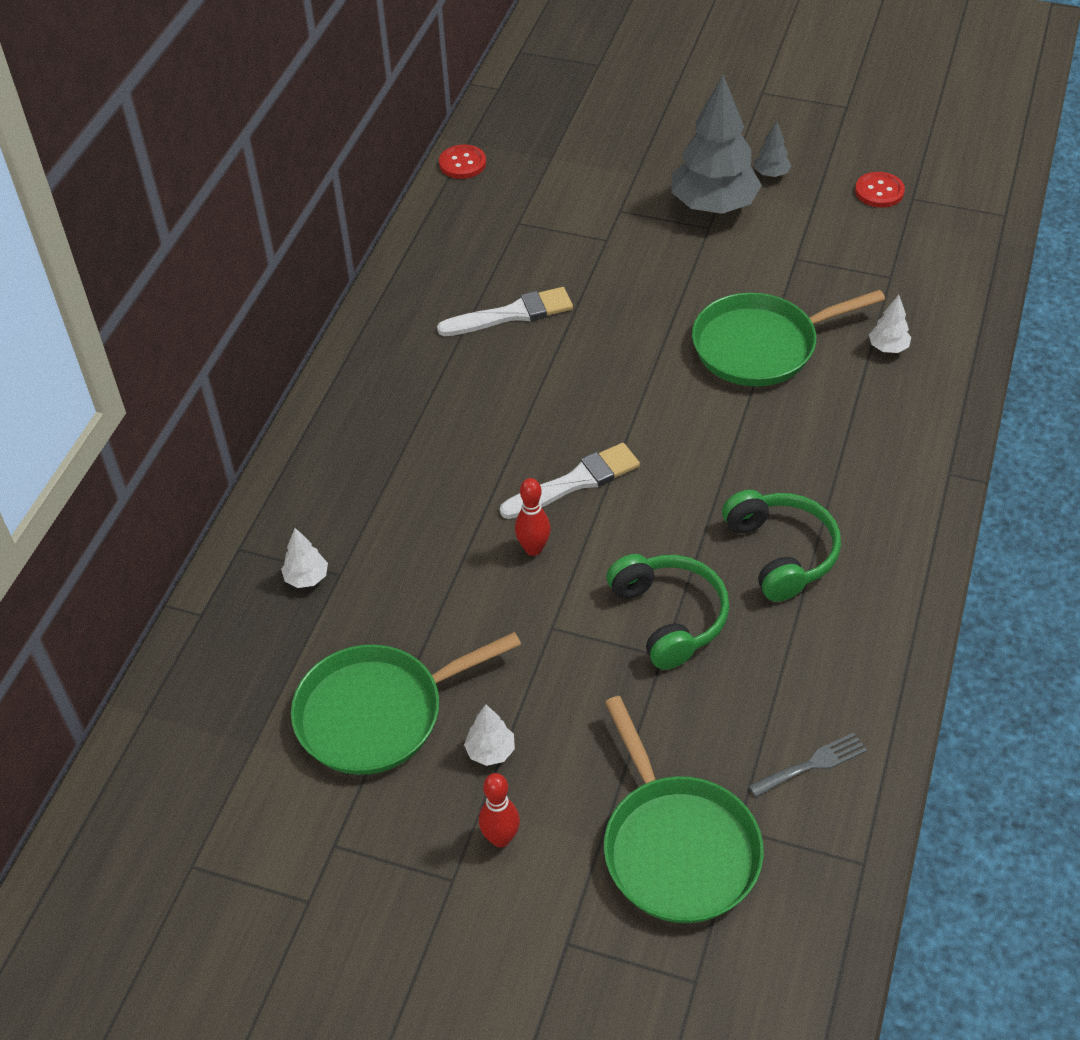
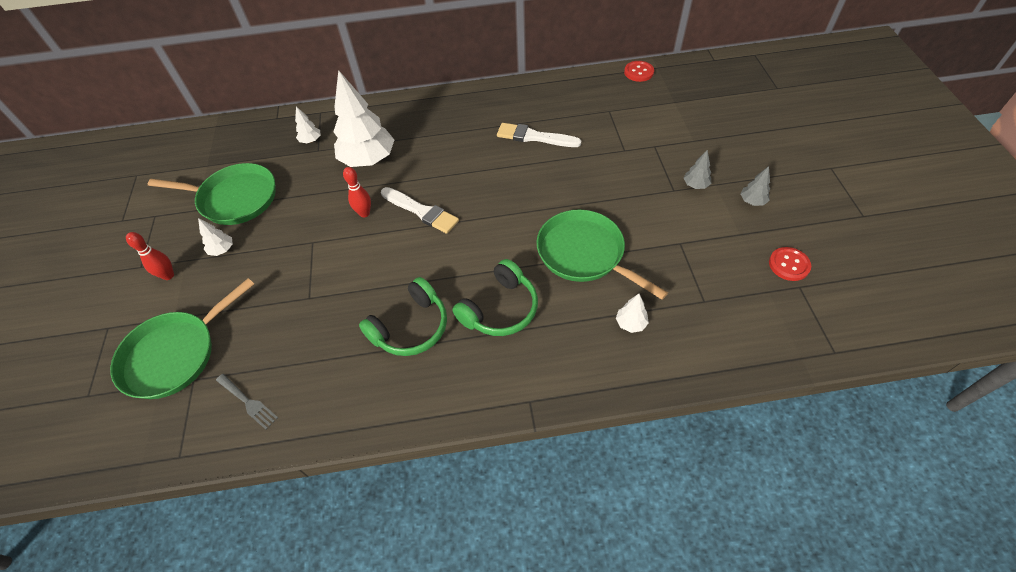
camera: 65 degrees right, 5 degrees up
green pan [291,632,521,775] -> green pan turned 150 degrees clockwise [148,163,276,225]
white brush [437,287,573,336] -> white brush turned 150 degrees clockwise [497,123,581,147]
green headphones [607,554,729,670] -> green headphones moved to [452,259,538,336]
grey tree [671,75,762,214] -> grey tree [684,150,712,189], size x0.43
none -> white tree [333,70,394,167]

